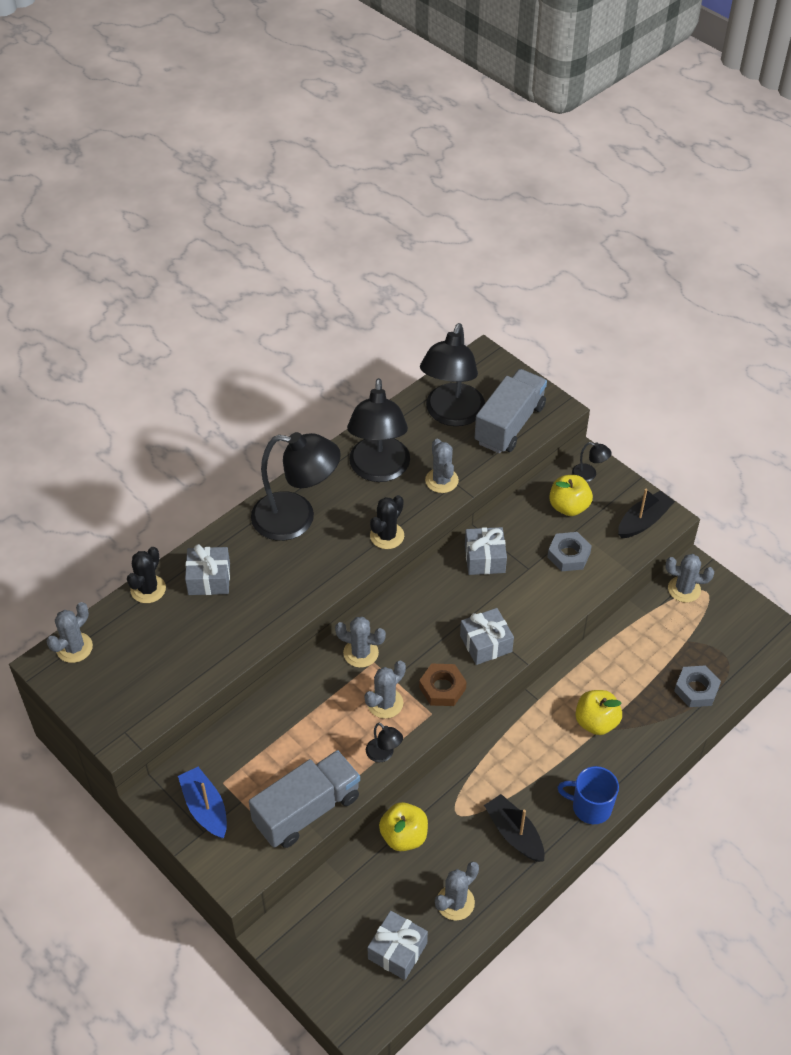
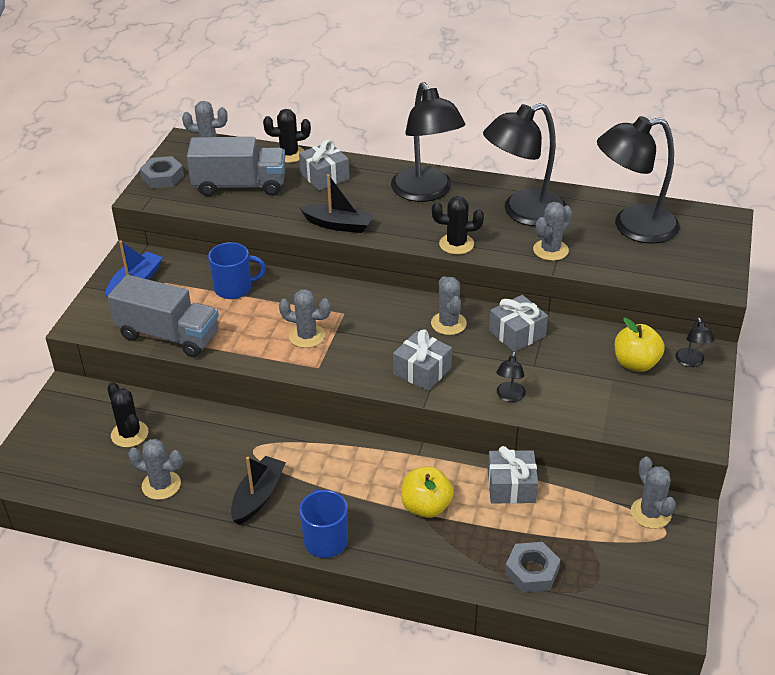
camera: 60 degrees right, 10 degrees down
grey cactus [335,617,386,668] -> grey cactus moved to [431,276,467,335]
black lamp [366,723,403,762] -> black lamp moved to [497,352,526,402]
grey gift [367,911,428,980] -> grey gift moved to [488,446,538,504]
yellow apple [379,802,428,851] -> none
brown nut [419,664,467,706] -> none
grey truck [475,369,547,453] -> grey truck moved to [187,137,285,196]
grey nut [547,532,592,571] -> grey nut moved to [140,156,184,188]
black boat [618,489,675,538] -> black boat moved to [299,174,374,233]
none -> black cactus [107,382,148,447]
none -> blue mug [208,242,266,299]

